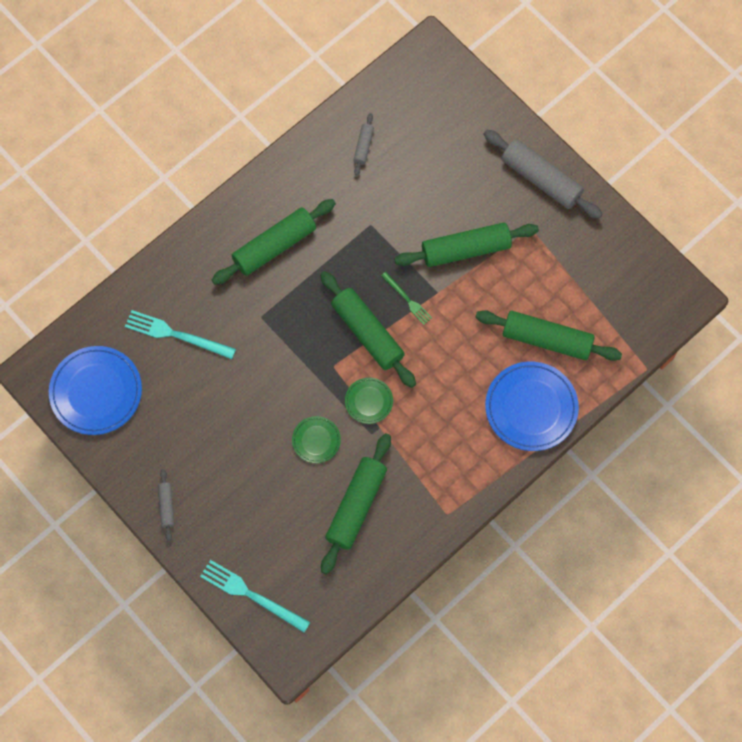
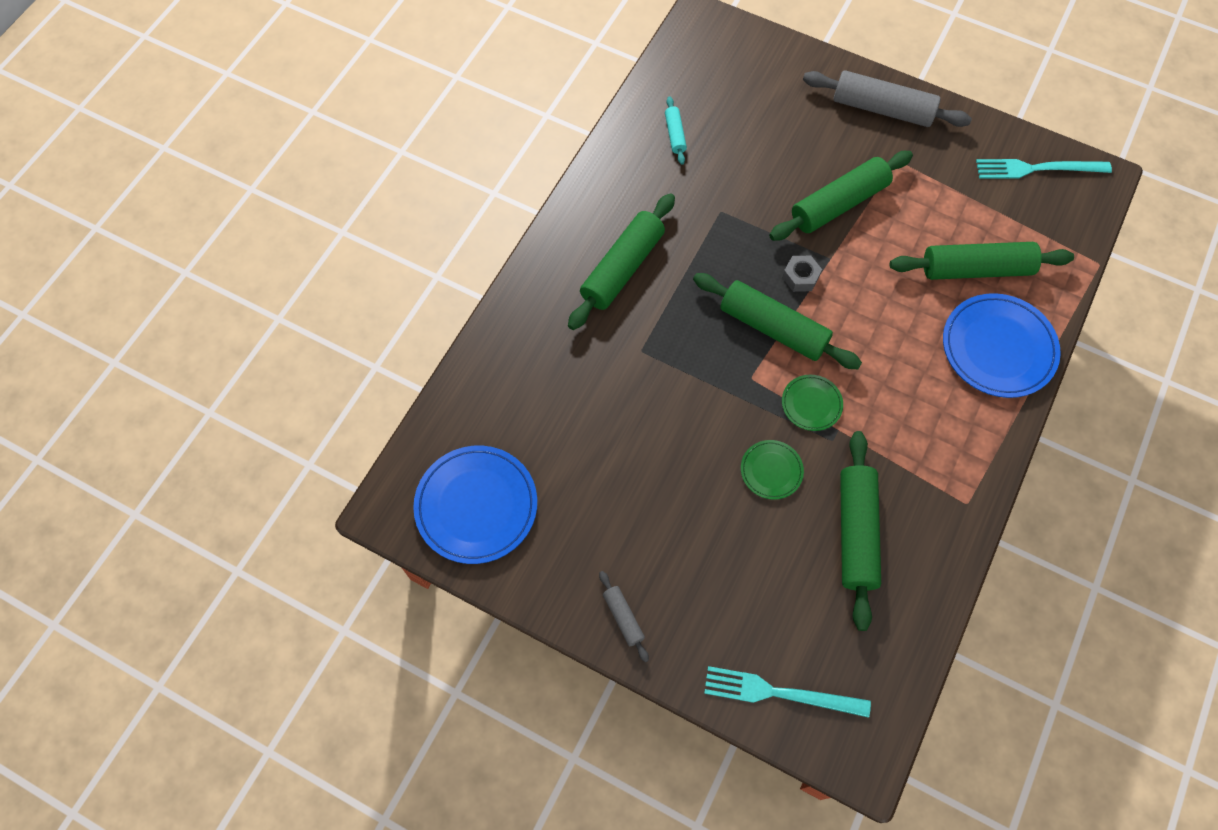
camera: 20 degrees left, 5 degrees down
turquoise fork [125,310,236,359] -> turquoise fork moved to [976,159,1112,179]
grey rolling pin [353,113,374,176] -> turquoise rolling pin [665,97,687,165]
green fork [381,272,432,325] -> grey nut [782,256,822,292]

